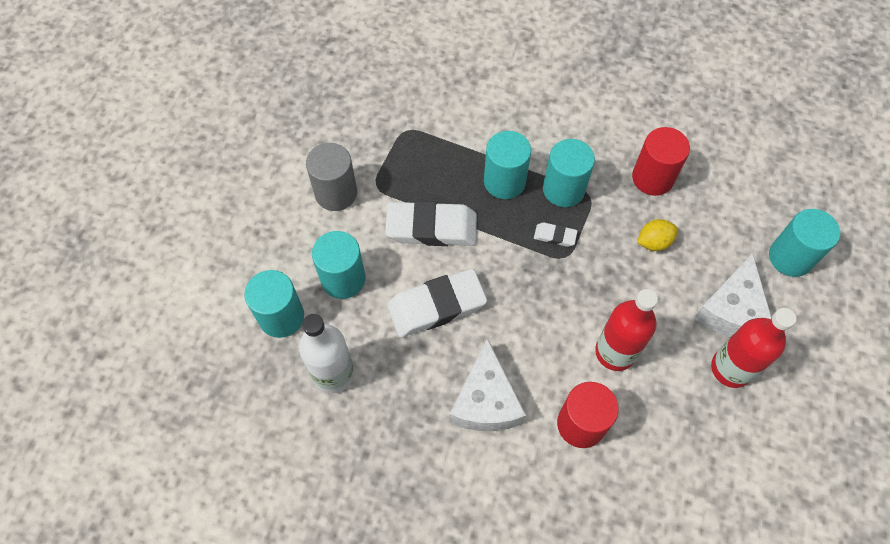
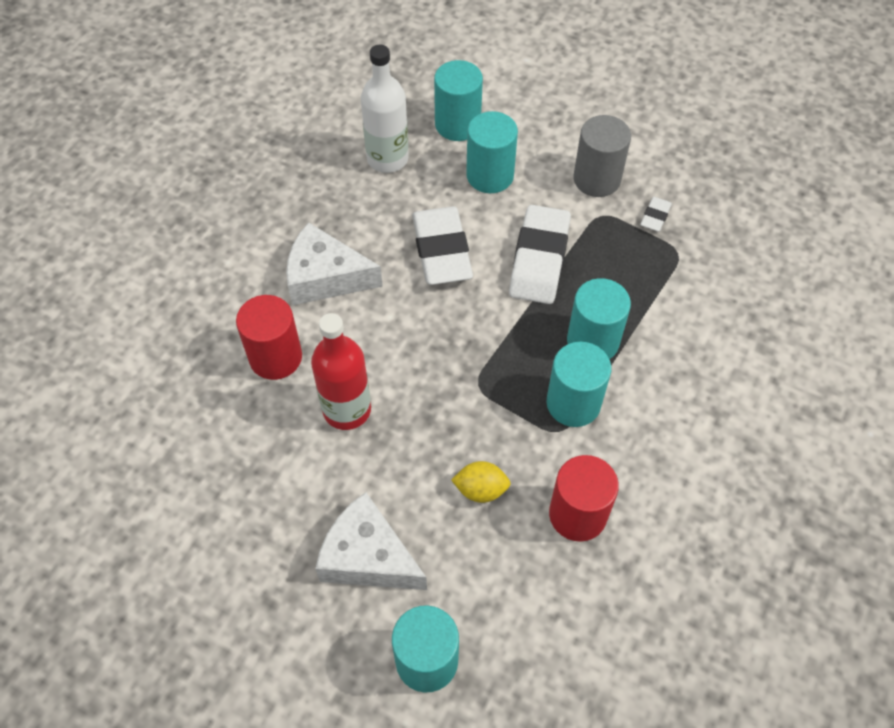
camera: 100 degrees right, 5 degrees down
white eraser [534,222,578,247] -> white eraser moved to [640,197,672,232]
yellow lemon [637,219,678,251] -> yellow lemon turned 75 degrees counterclockwise [451,461,511,503]
red bottle [711,308,796,388] -> none

